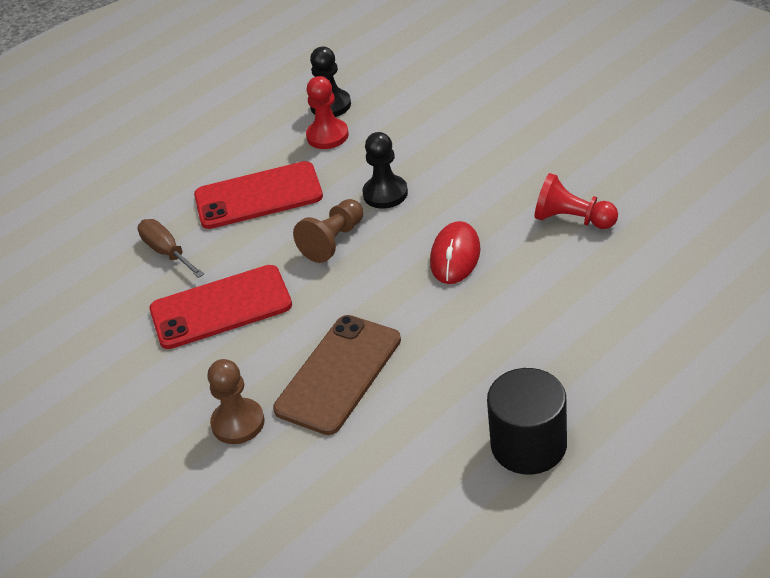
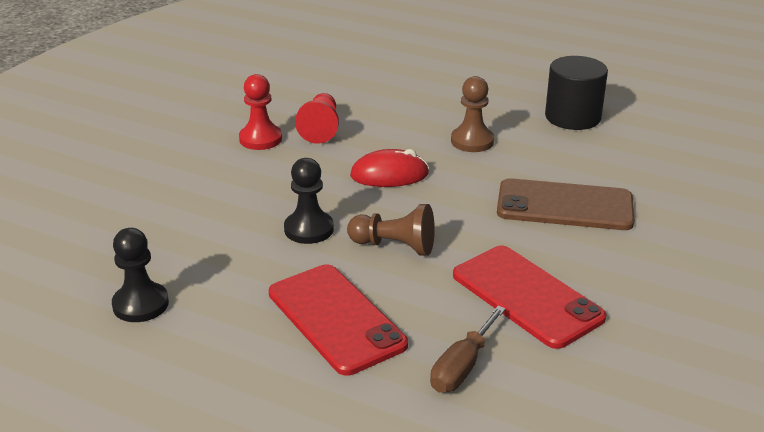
camera: 115 degrees left, 10 degrees down
brown pawn [207,359,265,444] -> brown pawn moved to [451,76,494,152]
red pawn [306,76,349,149] -> red pawn moved to [239,74,282,150]

